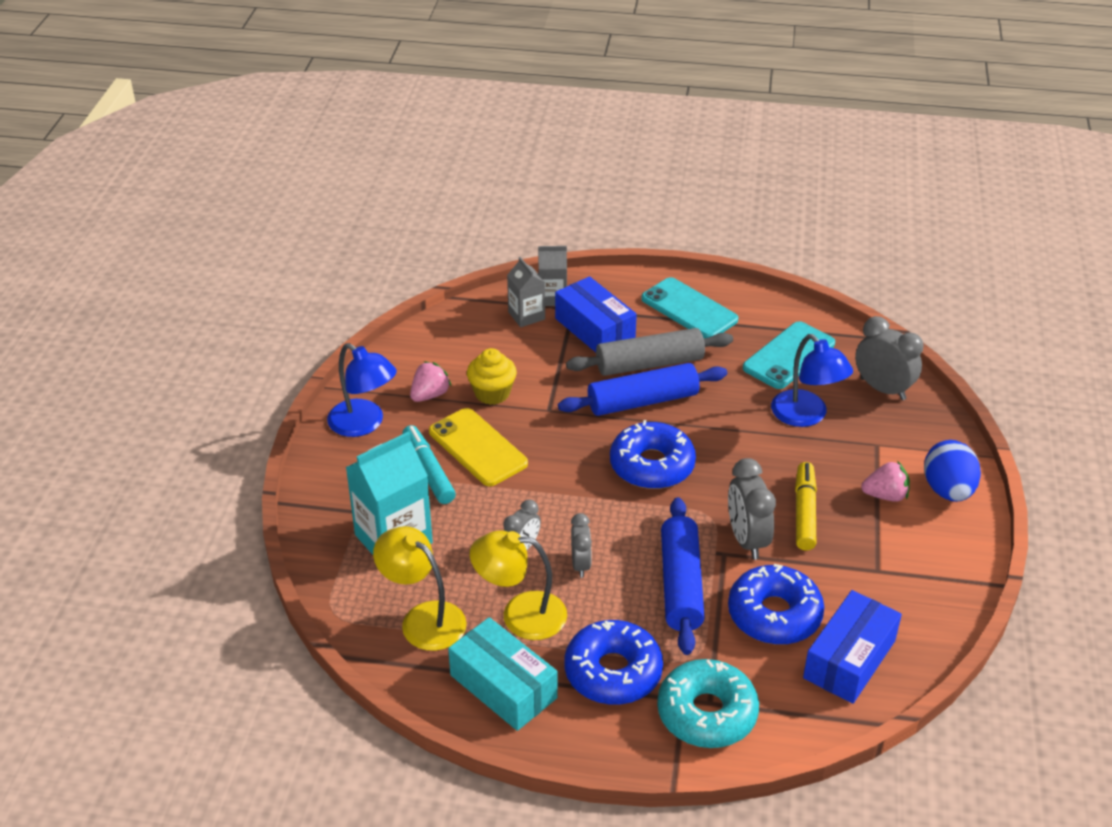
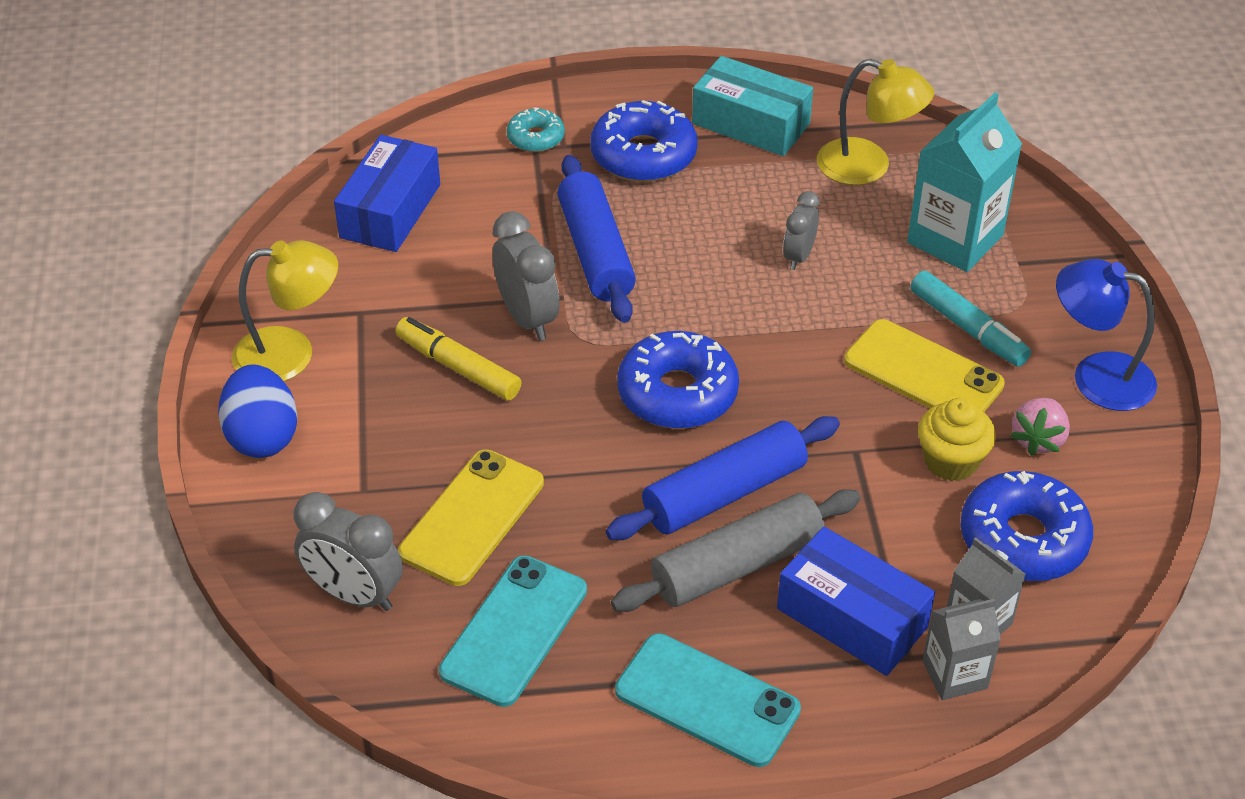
camera: 165 degrees right, 5 degrees up
yellow lamp [470,530,567,640] -> yellow lamp moved to [232,240,338,381]
grey clock [571,513,592,578] -> none
turquoise donut [657,659,759,748] -> turquoise donut [507,107,565,152], size x0.55
blue donut [728,564,824,645] -> blue donut moved to [960,471,1093,581]
blue lamp [771,334,853,427] -> yellow phone [398,449,544,586]
yellow marker [795,462,817,551] -> yellow marker turned 135 degrees clockwise [395,317,521,401]
pink strawberry [861,461,910,502] -> none

